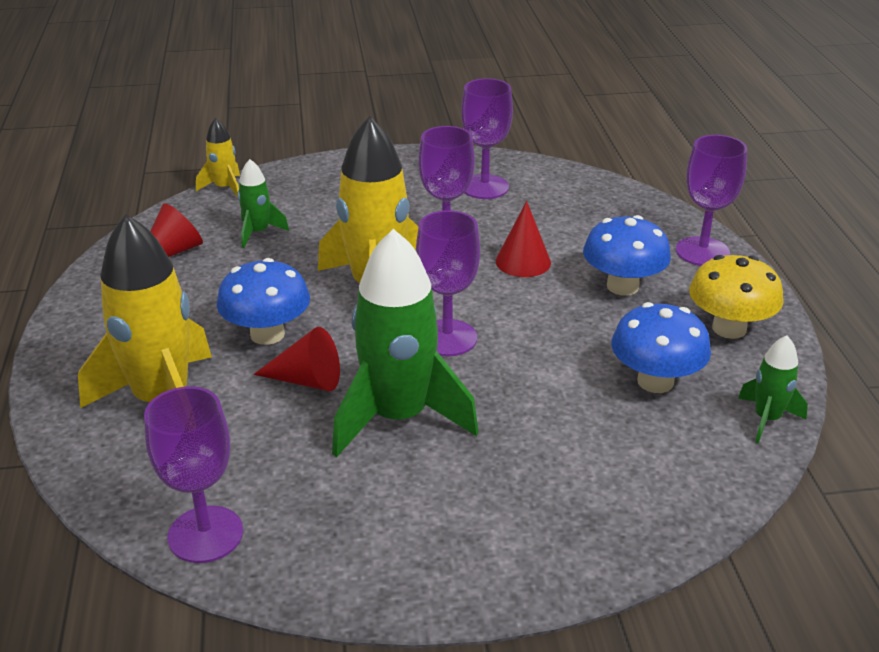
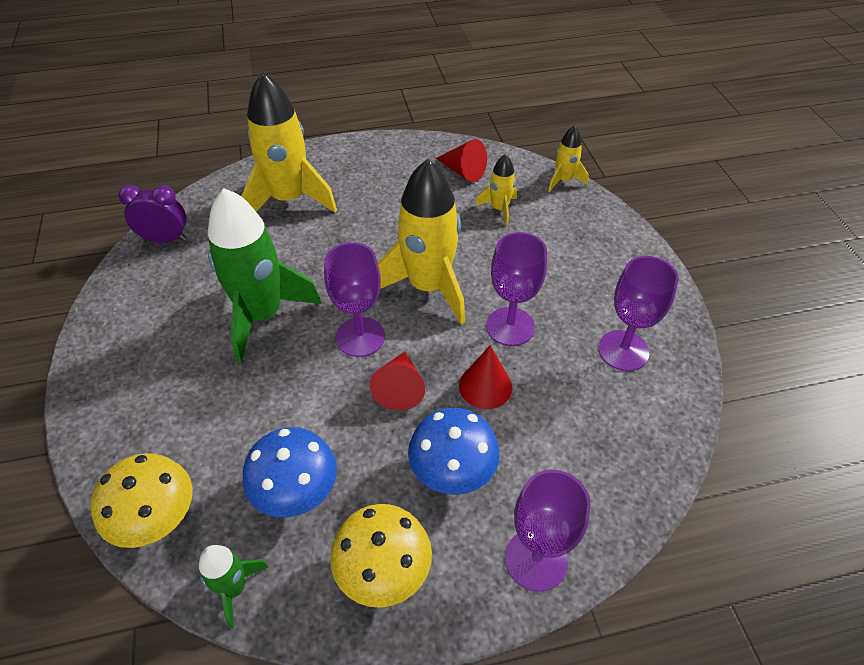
camera: 85 degrees right, 15 degrees up
purple goblet [144,386,243,563] -> purple clock [118,185,187,243]
blue mushroom [217,258,310,345] -> none
green rocket [237,159,289,248] -> yellow rocket [476,154,517,226]
red cone [253,327,340,391] -> red cone moved to [370,352,425,411]
none -> yellow mushroom [91,453,193,548]

